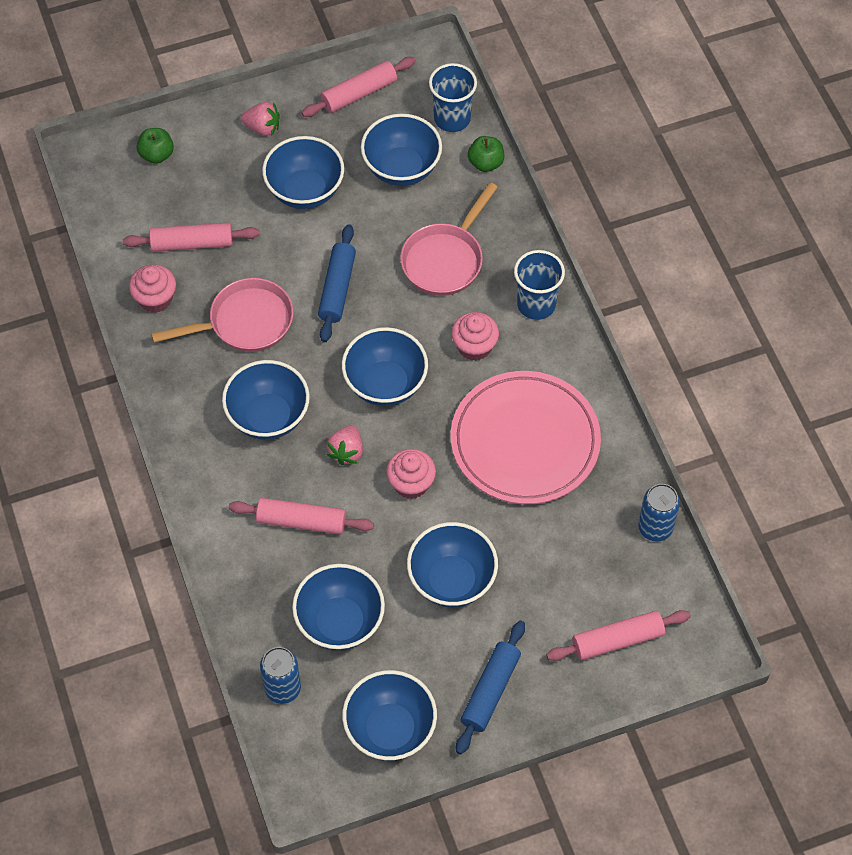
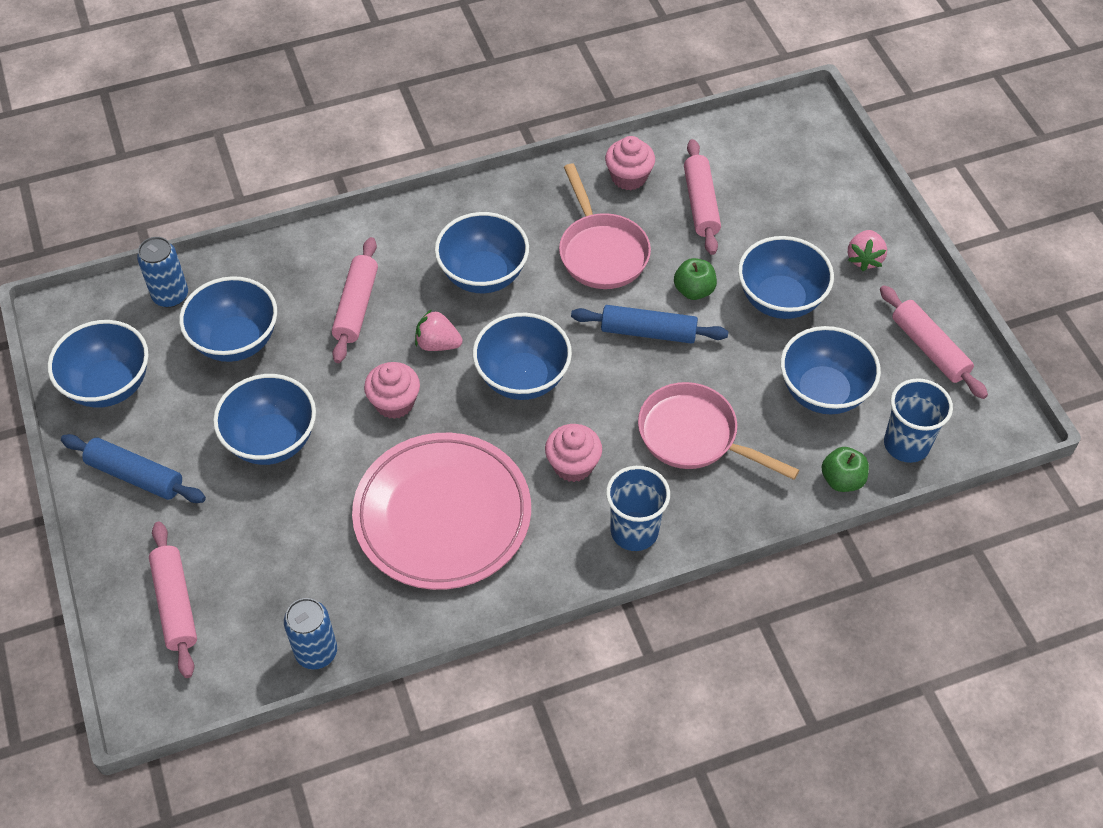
camera: 90 degrees right, 5 degrees down
green apple [137,128,174,164] -> green apple moved to [674,258,717,300]

